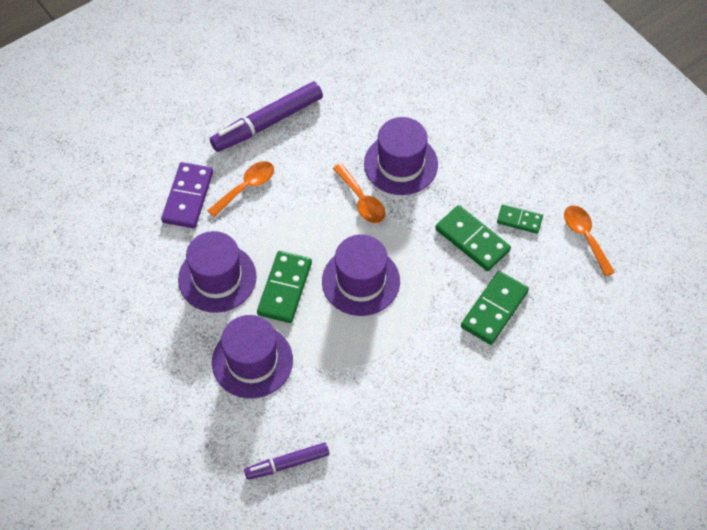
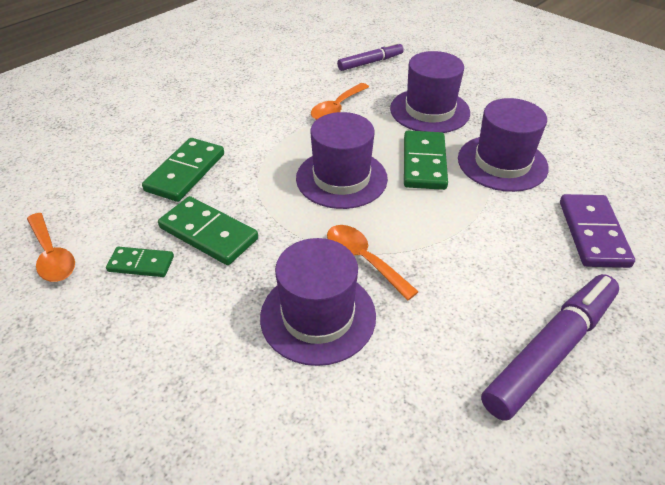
camera: 170 degrees right, 15 degrees down
orange spoon [207,161,274,217] -> orange spoon moved to [311,83,369,120]

